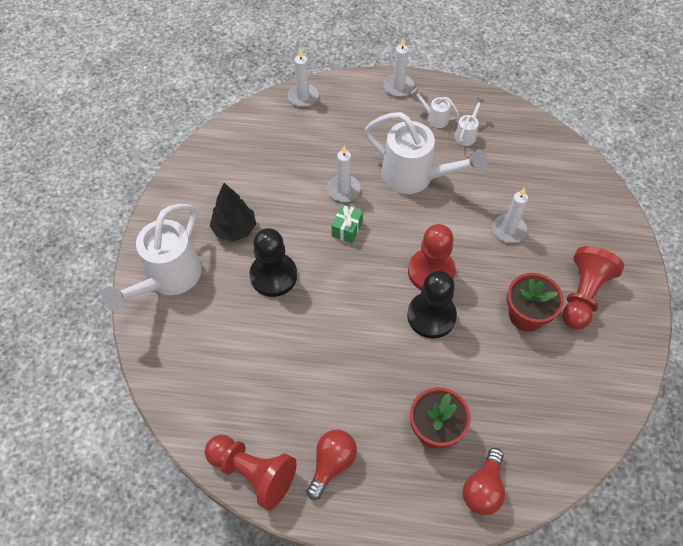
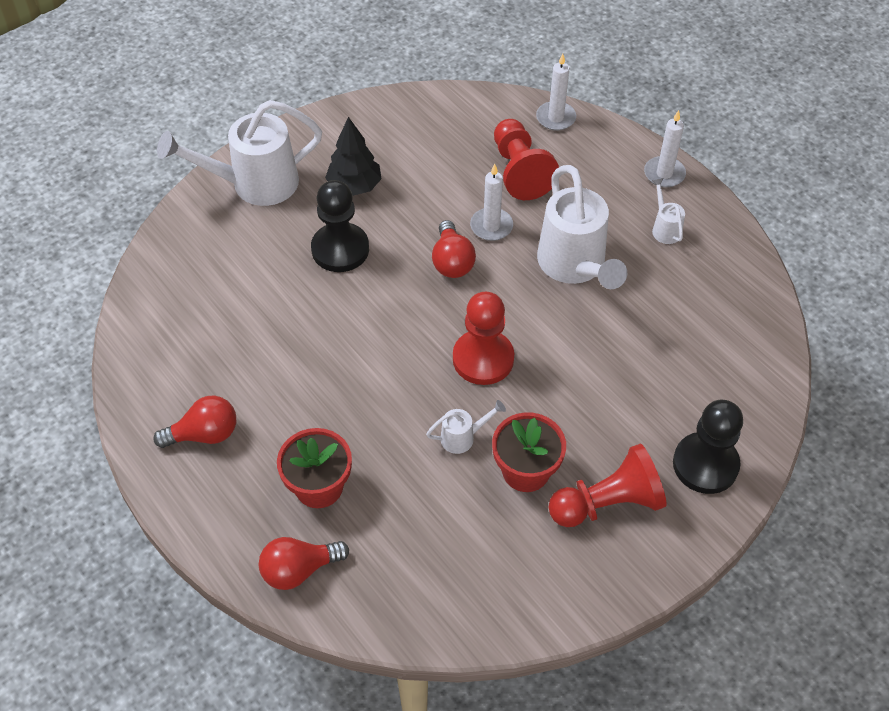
camera: 45 degrees right, 5 degrees down
red pawn [205,435,297,510] -> red pawn moved to [494,119,559,200]
green gift [332,204,363,243] -> red light bulb [432,220,476,278]
black pawn [407,270,457,339] -> black pawn moved to [673,400,743,494]
white watering can [455,97,485,146] -> white watering can moved to [426,400,506,454]
white candle [492,188,528,243] -> none

